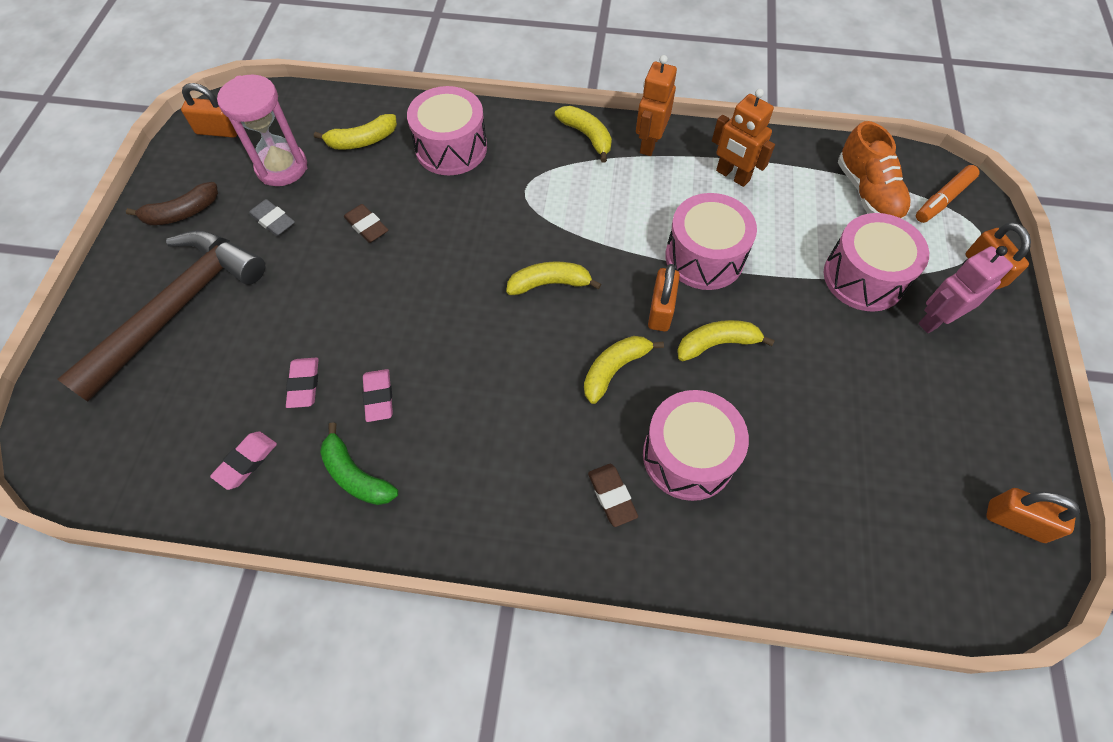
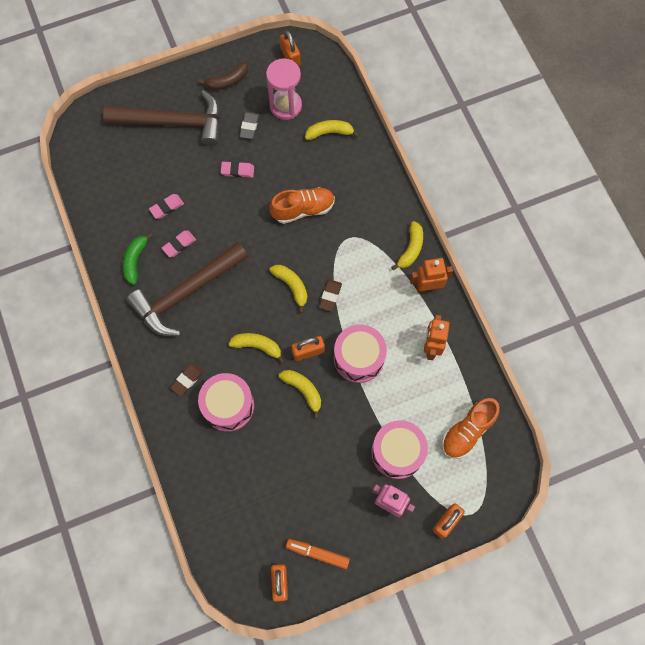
camera: 60 degrees right, 10 degrees up
brown banana [126,182,218,225] -> brown banana turned 60 degrees counterclockwise [198,62,248,90]
pink eraser [210,431,277,490] -> pink eraser moved to [221,161,254,178]
yellow banana [314,114,397,150] -> yellow banana turned 135 degrees clockwise [305,120,359,140]
brown eraser [344,204,388,243] -> brown eraser moved to [319,279,342,312]
pink drum [407,86,487,175] -> none
orange marker [916,165,980,223] -> orange marker moved to [286,539,350,569]
none -> brown hammer [126,242,248,336]
none -> orange shoe [270,187,335,224]

